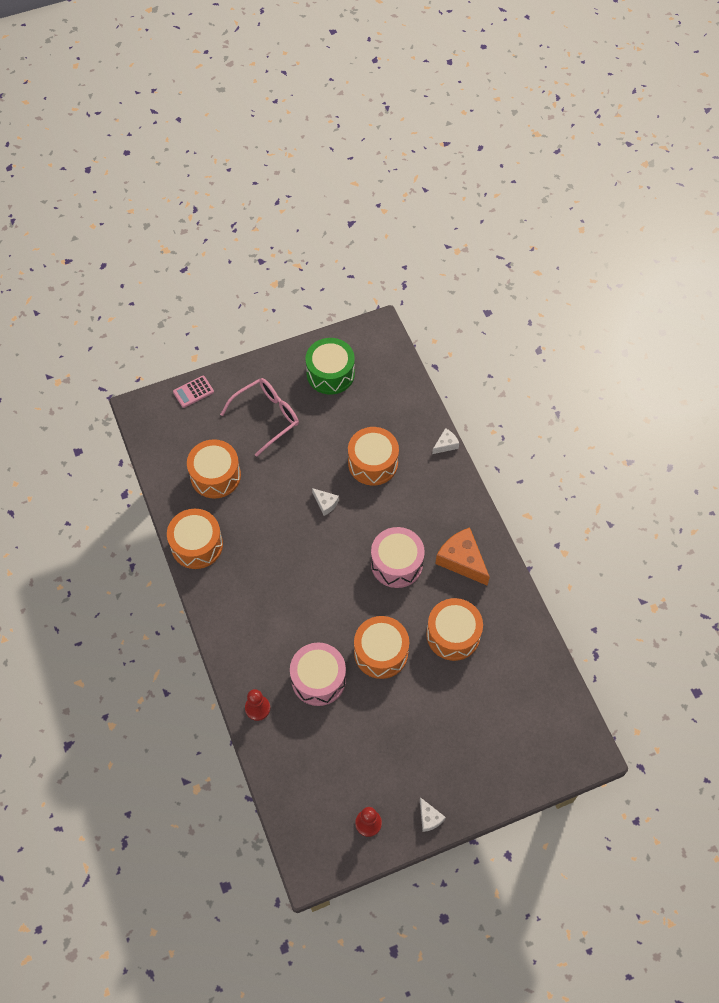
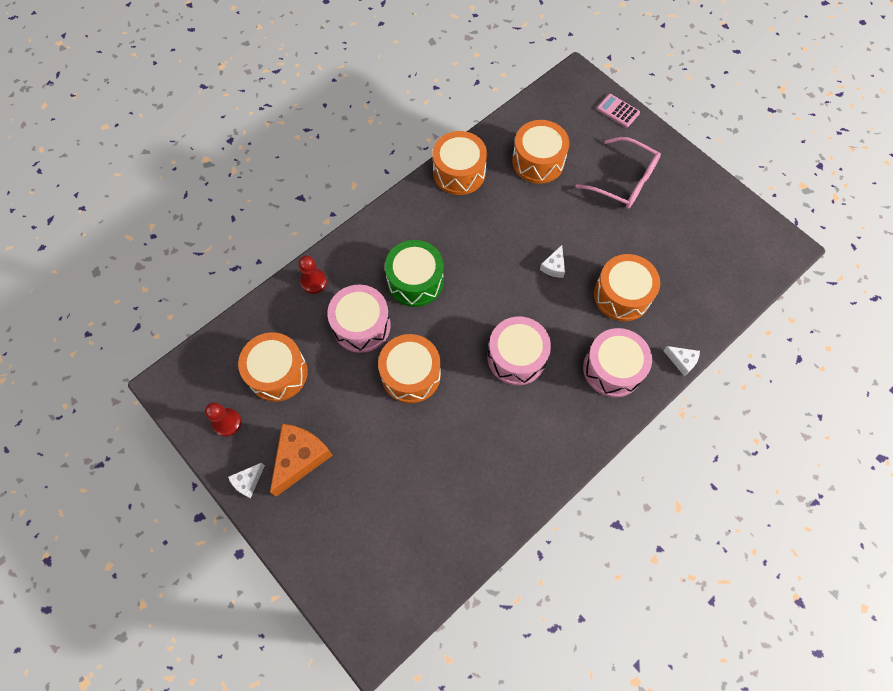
camera: 70 degrees right, 5 degrees up
green drum [306,338,355,394] -> green drum moved to [385,240,444,307]
orange drum [426,598,483,661] -> orange drum moved to [238,332,308,402]
orange cheese [435,528,490,586] -> orange cheese moved to [270,424,333,497]
none -> pink drum [583,328,652,397]

